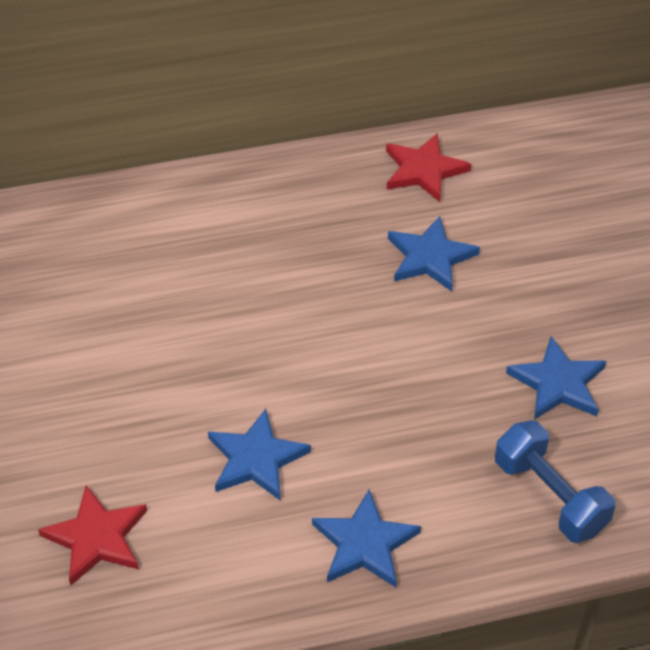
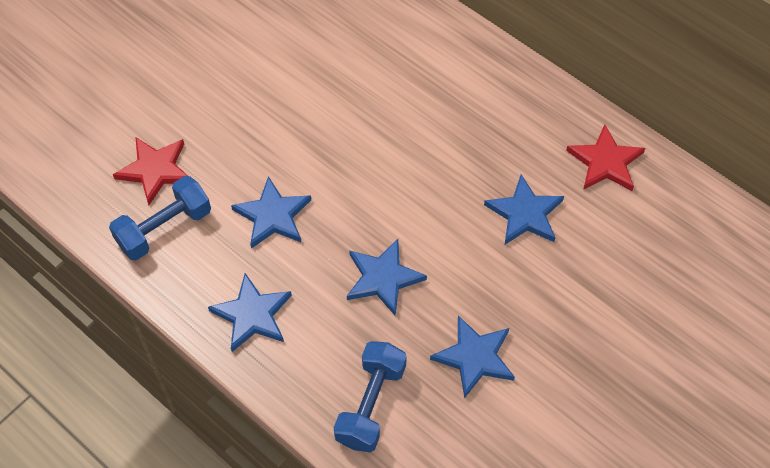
camera: 55 degrees right, 10 degrees up
none -> blue dumbbell [109,176,211,260]
none -> blue star [347,239,427,315]

